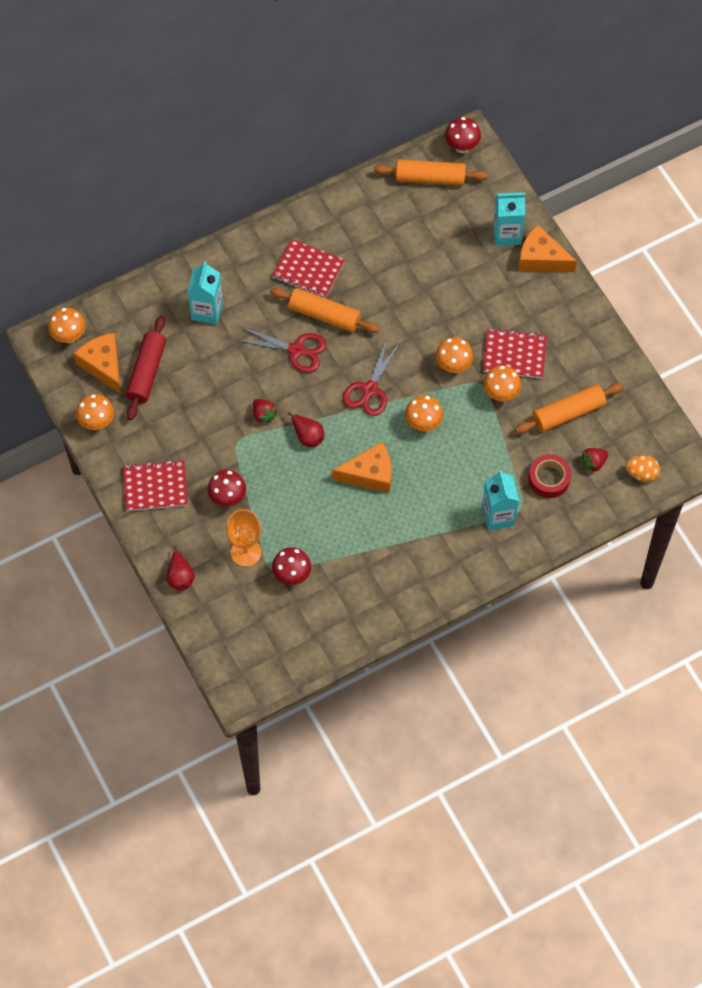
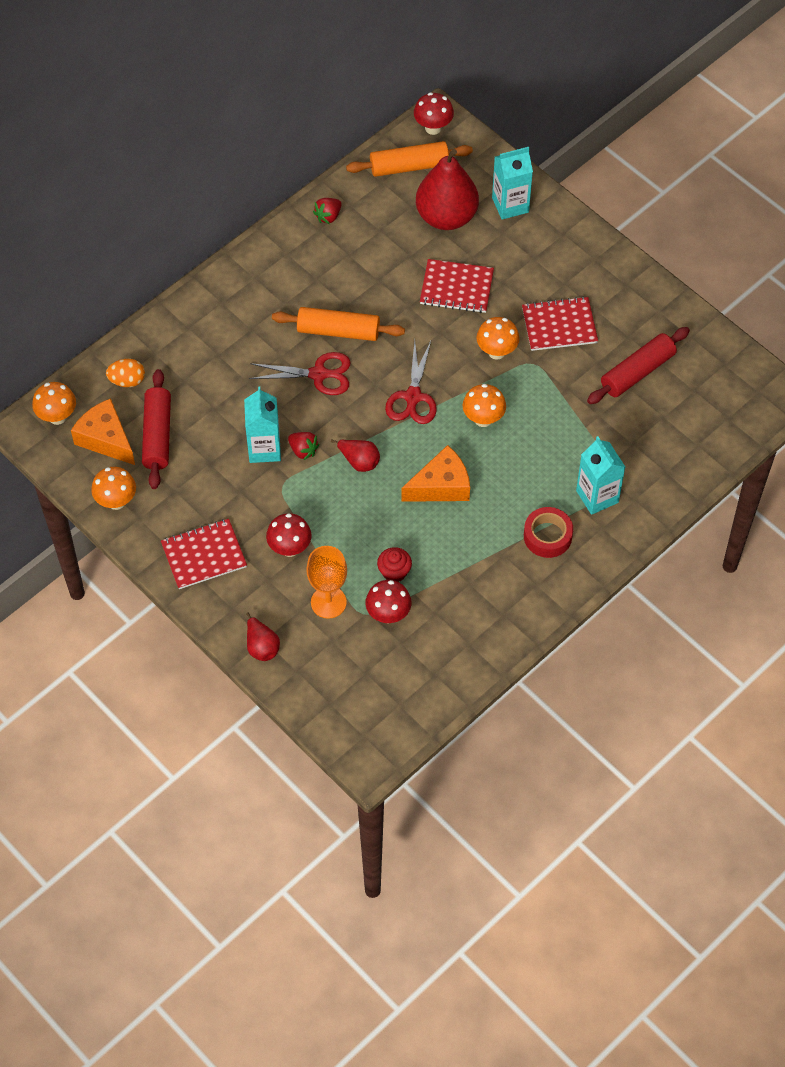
camera: 15 degrees left, 5 degrees down
turquoise carton [188,261,223,324] -> turquoise carton moved to [244,386,281,463]
red notebook [272,239,345,298] -> red notebook moved to [420,259,494,313]
orange mushroom [483,365,521,401] -> none
orange rolling pin [515,383,624,433] -> red rolling pin [587,327,690,404]
orange cheese [519,225,577,272] -> none
red tape [528,454,571,498] -> red tape moved to [524,507,573,558]
red strawberry [580,448,608,473] -> red strawberry moved to [313,198,341,224]
orange egg [626,456,660,482] -> orange egg moved to [106,359,145,387]
none -> red cupcake [377,547,412,582]
none -> red pear [416,149,479,230]

